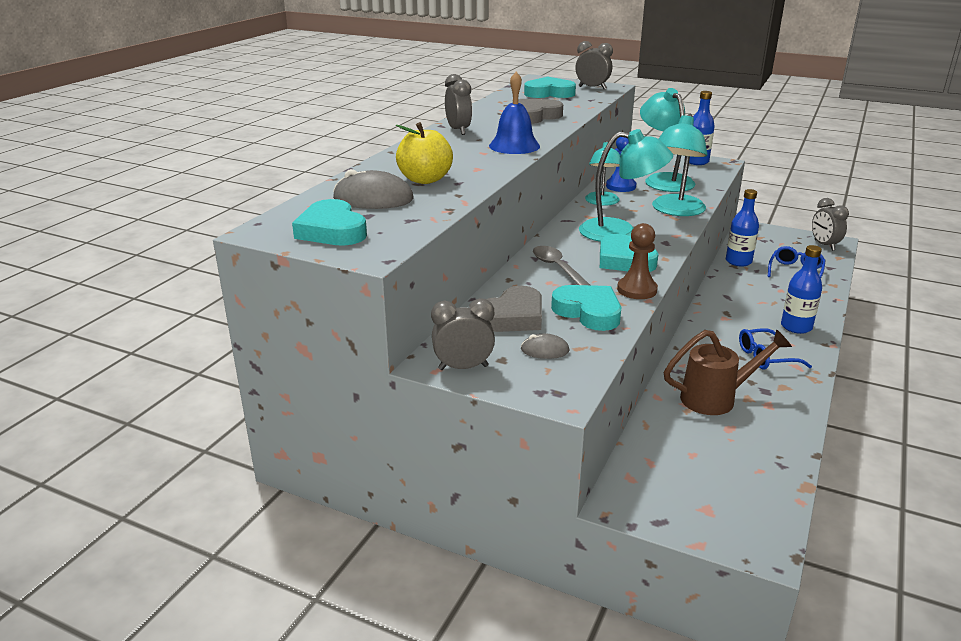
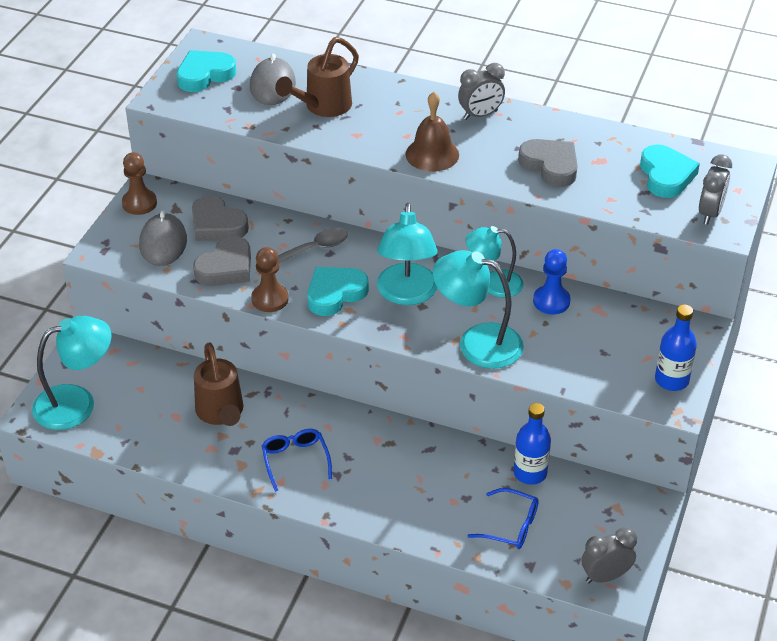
camera: 85 degrees right, 15 degrees up
yellow apple [396,122,453,184] -> brown watering can [275,37,359,117]
grey clock [431,298,495,370] -> brown pawn [122,152,157,215]
blue bell [489,72,540,154] -> brown bell [405,92,459,172]
grey mouse [521,333,569,359] -> grey mouse [139,210,187,266], size x1.84
turquoise heart [551,285,621,331] -> grey heart [193,236,251,286]
turquoise lamp [640,88,695,192] -> turquoise lamp moved to [32,316,111,430]
blue bottle [781,245,822,334] -> none

